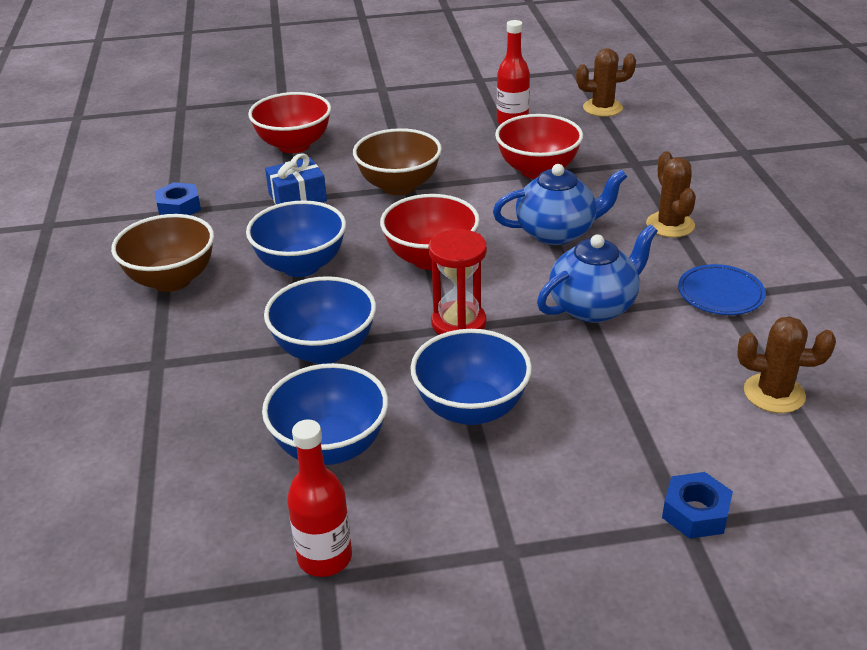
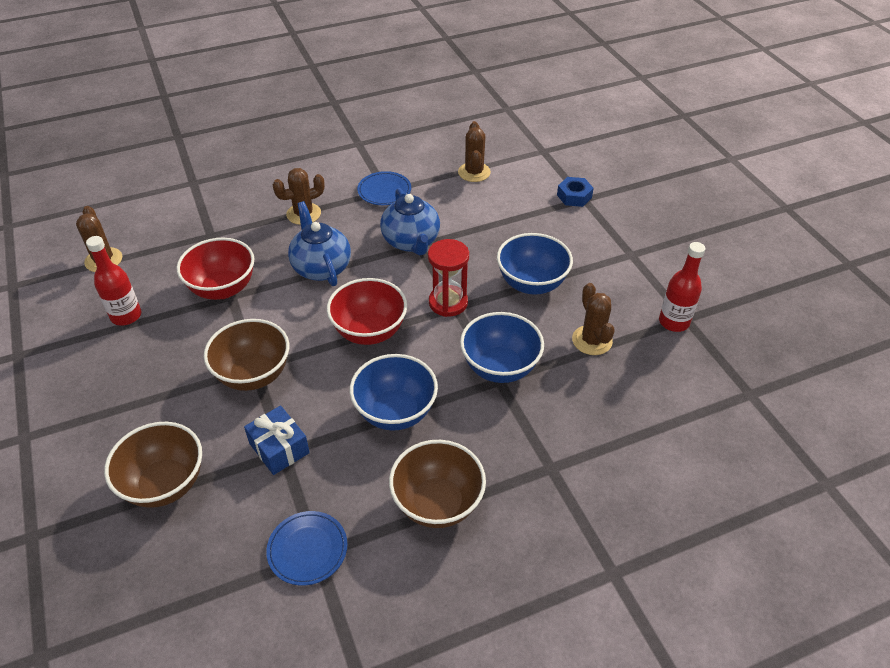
camera: 105 degrees left, 10 degrees up
blue nut [154,182,201,215] -> blue plate [266,511,347,586]
red bowl [248,92,331,153] -> brown bowl [104,422,202,508]
blue bowl [262,363,388,465] -> brown cactus [572,283,615,355]
blue teapot [537,224,658,323] -> blue teapot turned 150 degrees counterclockwise [380,188,440,255]

